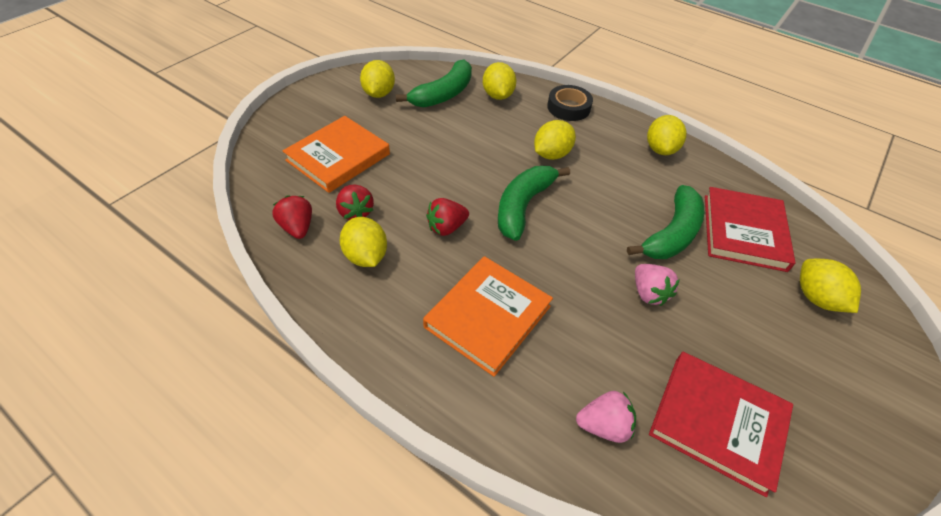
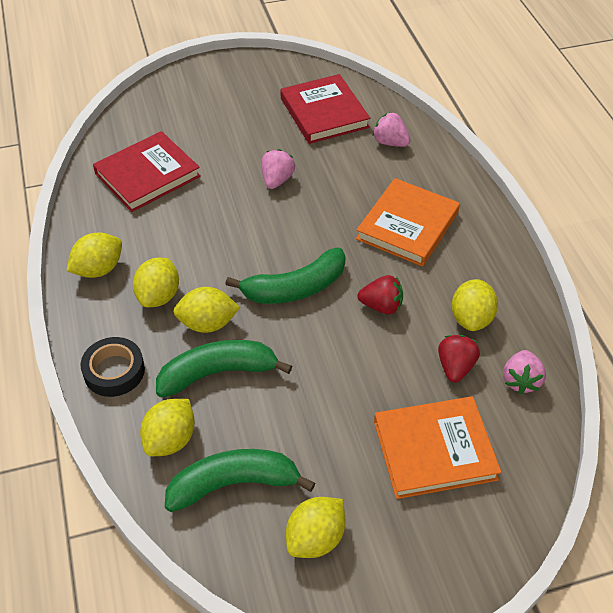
camera: 140 degrees left, 0 degrees up
red strawberry [272,195,312,239] -> pink strawberry [503,350,546,394]
orange book [423,256,553,377] -> orange book turned 45 degrees counterclockwise [356,178,460,267]
green banana [627,185,704,259] -> green banana moved to [156,340,292,398]
yellow lemon [800,259,861,313] -> yellow lemon moved to [133,258,179,307]

